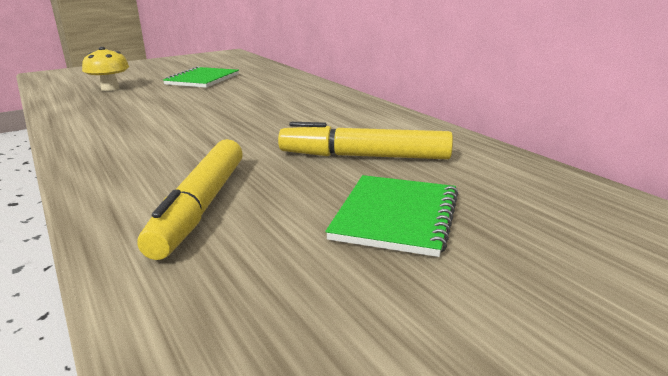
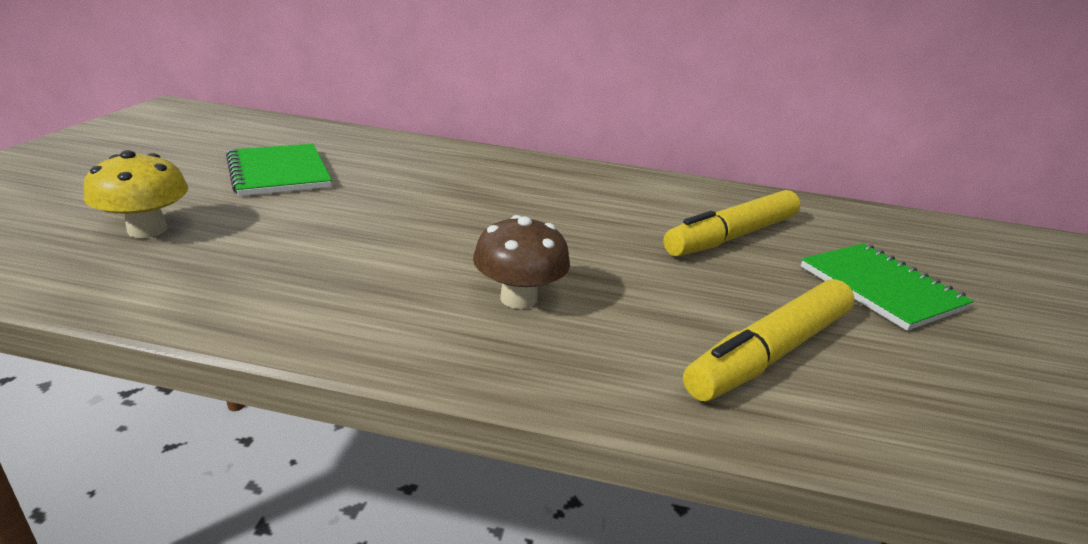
camera: 50 degrees left, 5 degrees up
yellow marker [138,139,243,260] -> yellow marker turned 90 degrees clockwise [683,279,854,401]
none -> brown mushroom [473,215,570,309]

